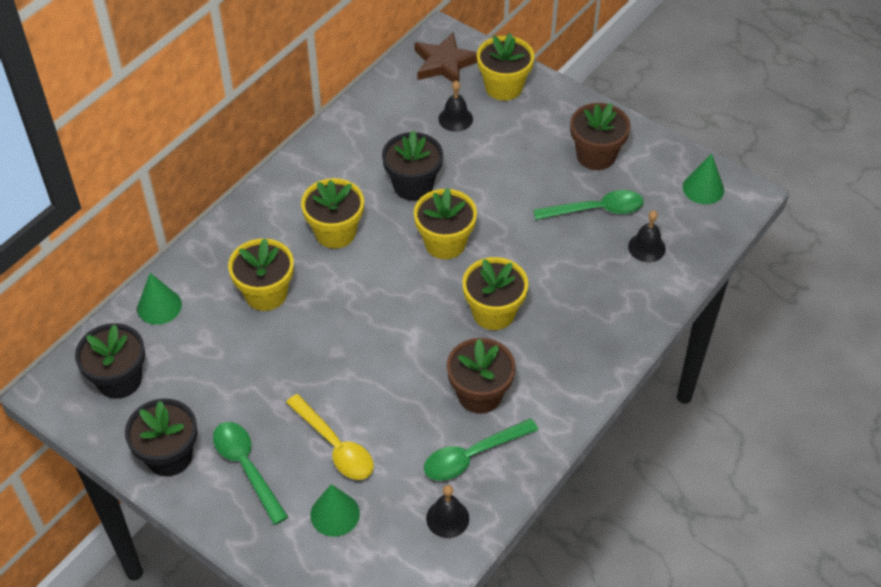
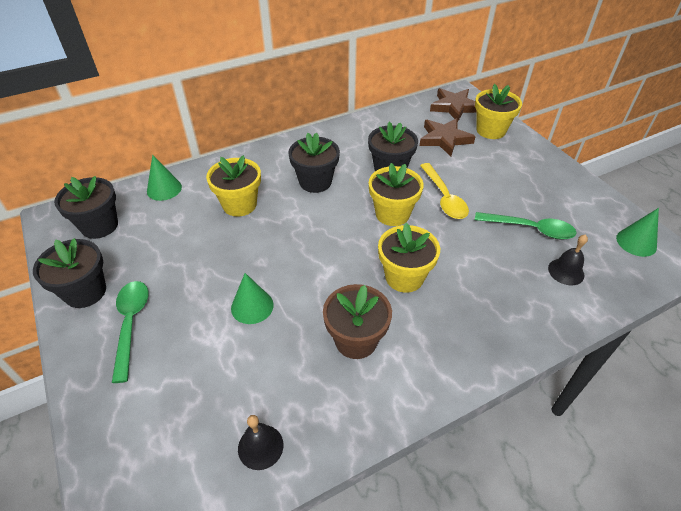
camera: 25 degrees right, 5 degrees down
yellow spoon [286,394,374,480] -> yellow spoon moved to [420,163,469,219]
yellow flower pot [301,178,364,249] -> black flower pot [288,132,340,193]
green cone [311,484,360,537] -> green cone moved to [231,273,273,324]
green spoon [424,418,538,481] -> none
black bell [438,81,473,132] -> brown star [420,118,476,156]
brown flower pot [570,103,631,170] -> none

